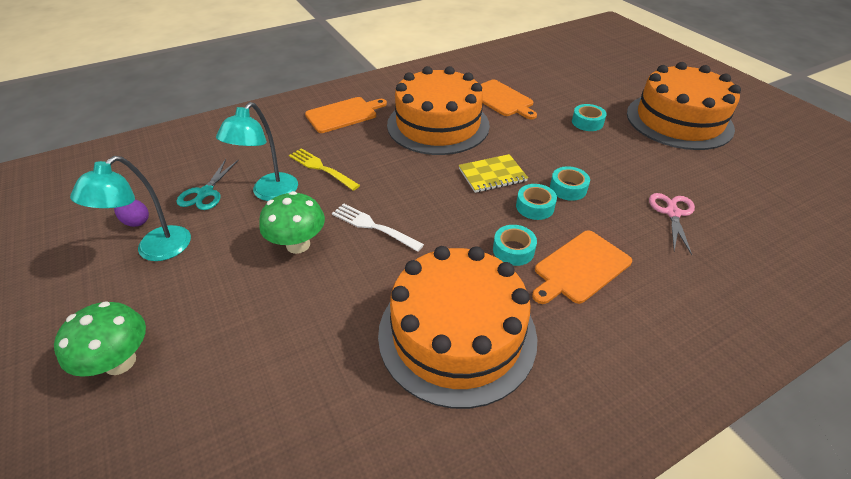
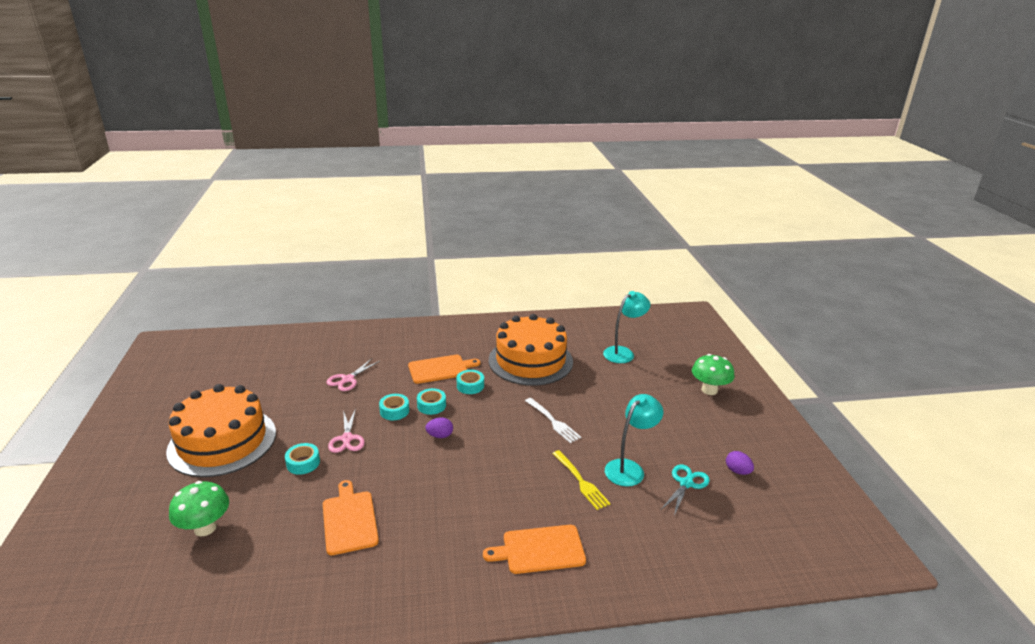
camera: 160 degrees left, 15 degrees down
turquoise lamp [70,156,191,261] -> turquoise lamp moved to [603,291,651,363]
green mushroom [259,191,325,254] -> green mushroom moved to [169,481,229,536]
orange cake [387,66,490,155] -> none
yellow notebook [459,154,528,193] -> purple egg [425,418,453,438]
none -> pink scissors [328,408,365,453]

